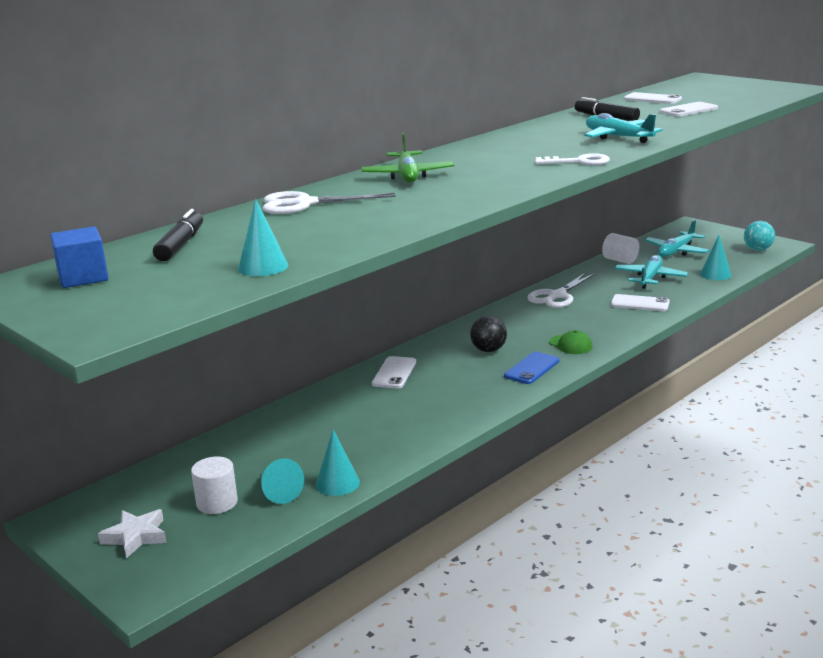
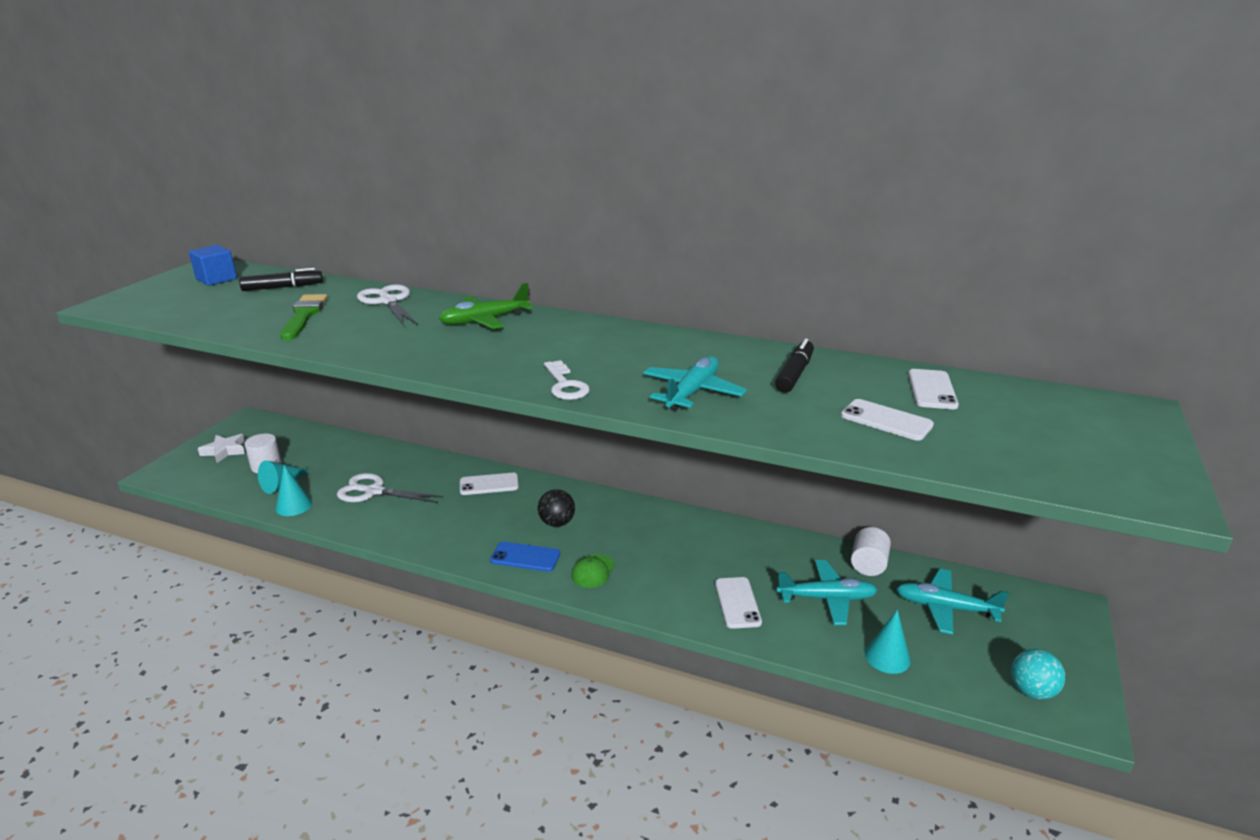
camera: 65 degrees right, 5 degrees up
turquoise cone [238,199,288,276] -> none
white scissors [527,272,595,308] -> white scissors moved to [337,473,443,503]
none -> green brush [280,294,328,340]

